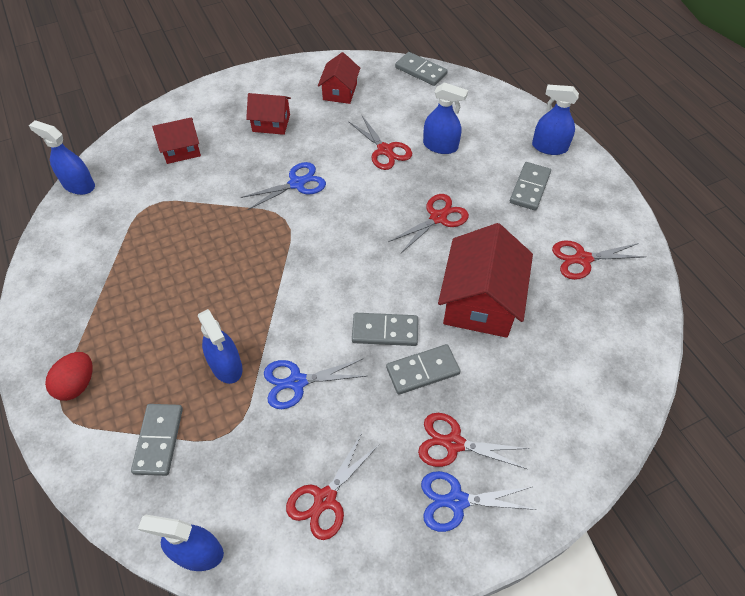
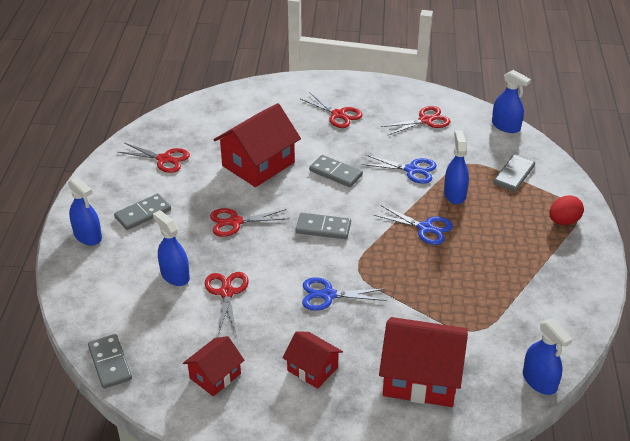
camera: 150 degrees left, 15 degrees down
red house [152,117,201,164] -> red house [379,317,468,407], size x1.78
grey domino [386,344,460,395] -> grey domino moved to [296,213,351,239]
blue scissors [421,471,537,532] -> blue scissors moved to [374,205,453,245]

